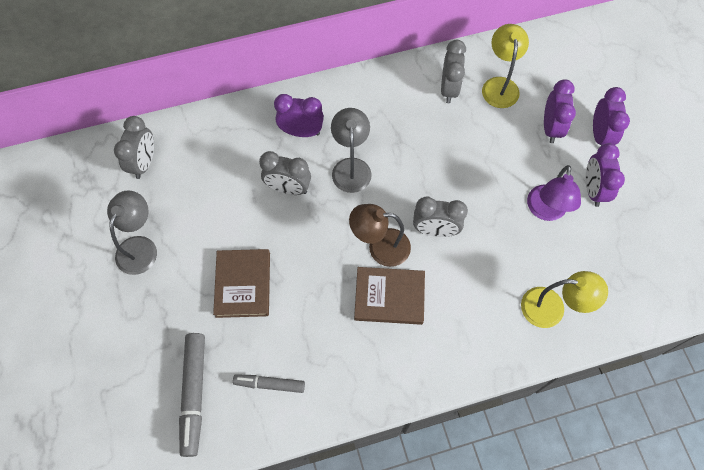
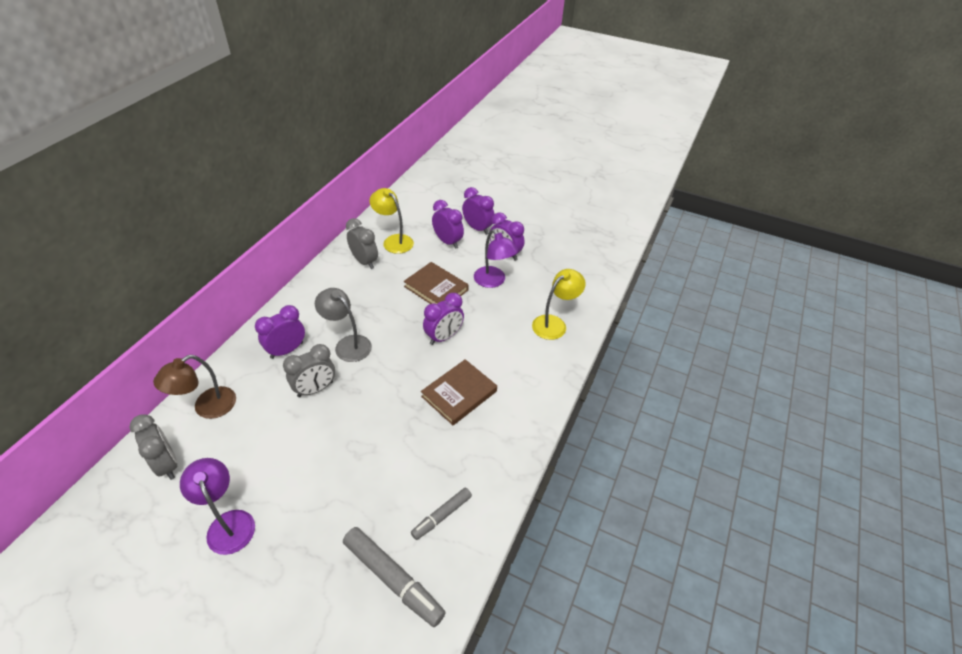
camera: 50 degrees left, 20 degrees down
grey lamp [107,190,157,275] -> purple lamp [180,458,255,555]
brown book [213,249,270,318] -> brown book moved to [404,262,469,304]
brown lamp [349,204,411,267] -> brown lamp moved to [153,355,236,419]
grey clock [413,197,468,237] -> purple clock [423,293,464,345]

